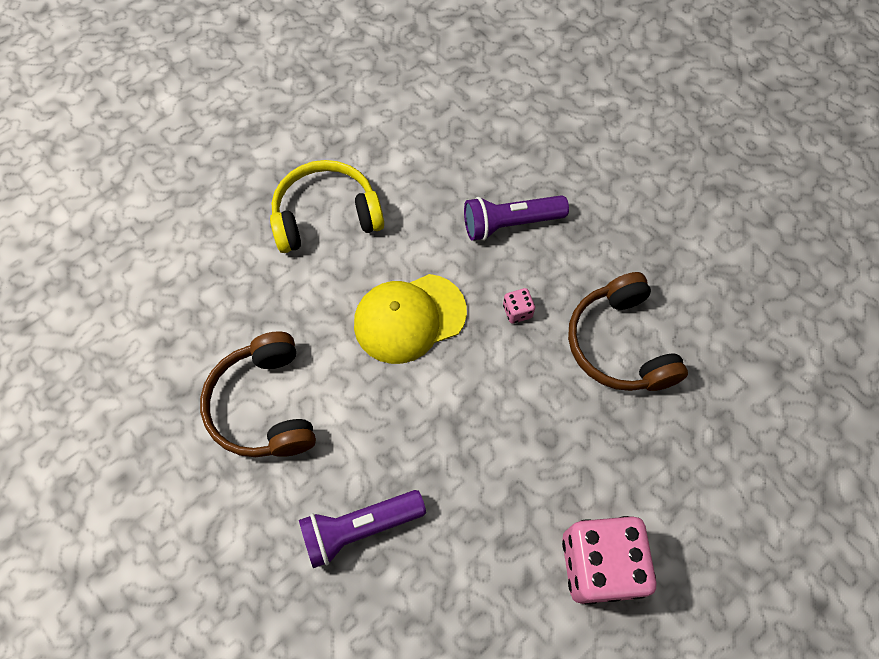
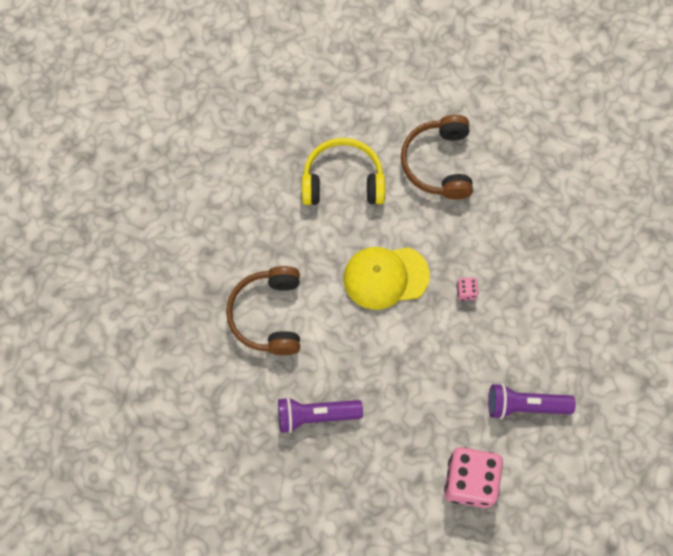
camera: 15 degrees right, 5 degrees up
purple flashlight [464,195,569,241] -> purple flashlight moved to [488,383,576,419]
brown headphones [568,272,688,391] -> brown headphones moved to [401,115,473,199]

